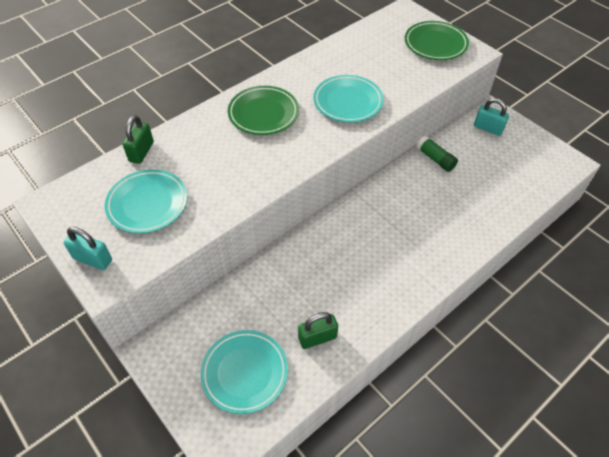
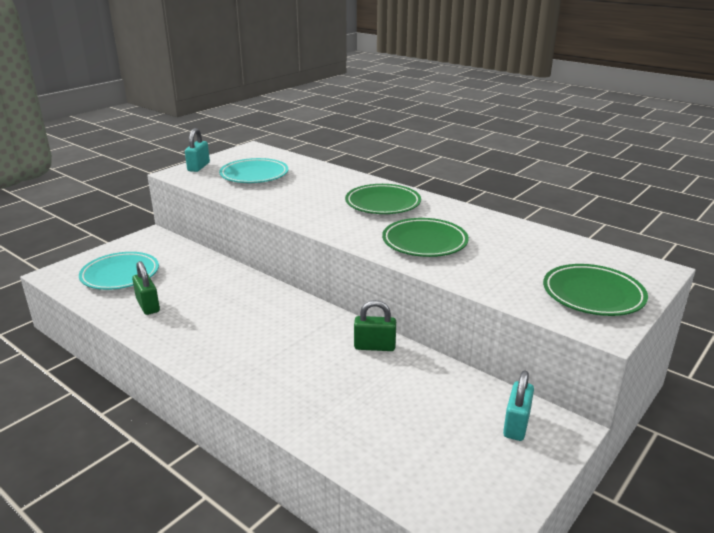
camera: 80 degrees right, 25 degrees down
green padlock [123,115,154,164] -> green padlock moved to [354,300,396,351]
turquoise plate [313,75,384,123] -> green plate [382,218,469,257]
green glue stick [416,136,458,172] -> none

